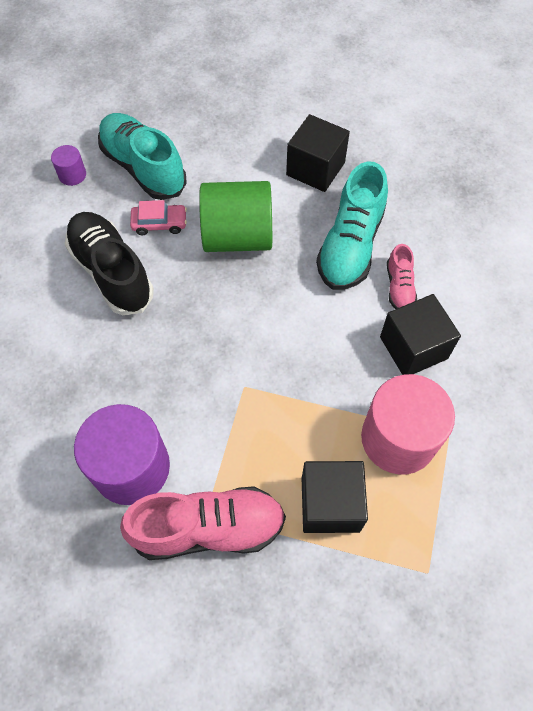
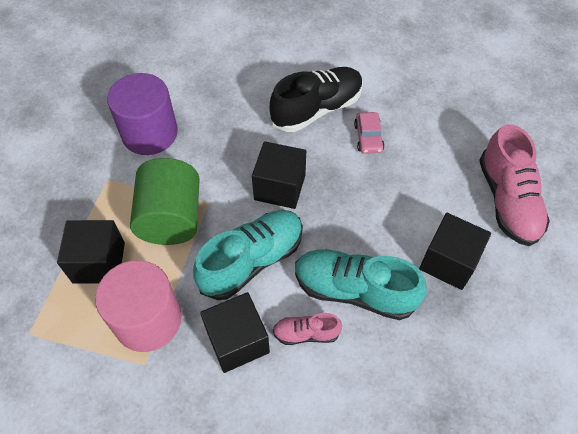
camera: 90 degrees right, 5 degrees down
purple cylinder [51,145,86,186] -> none
turquoise shoe [98,113,187,200] -> turquoise shoe moved to [193,210,303,300]
pink shoe [120,486,286,560] -> pink shoe moved to [479,124,550,246]
green cylinder [199,181,272,252] -> green cylinder moved to [130,158,200,245]
none -> black cube [252,141,306,209]

